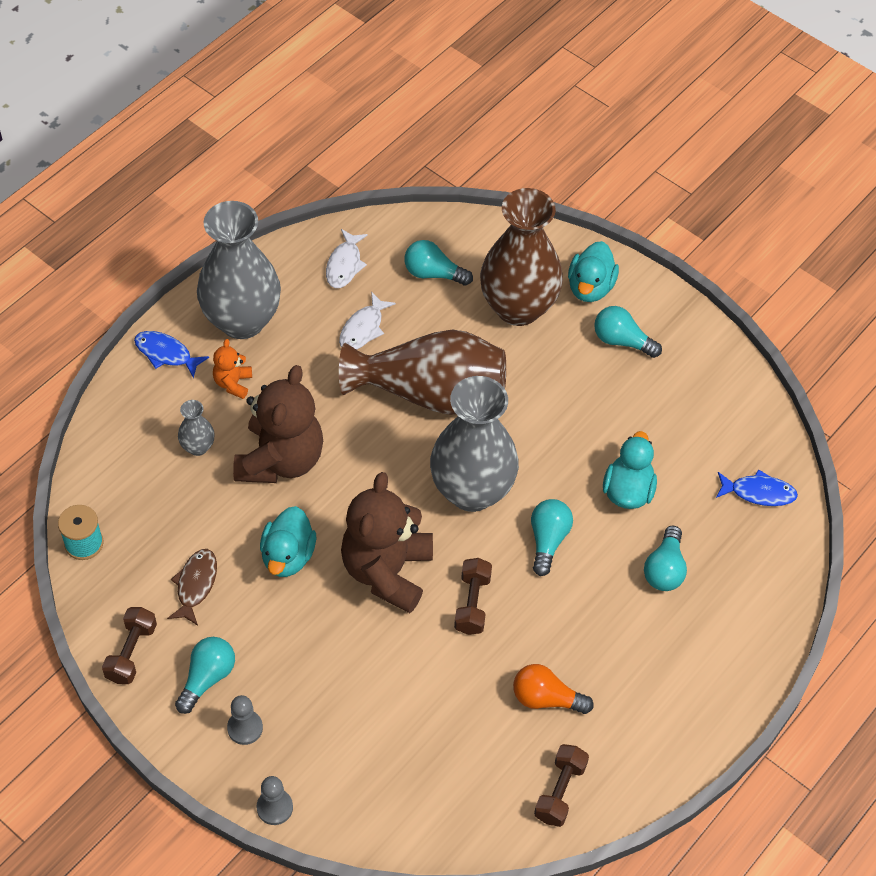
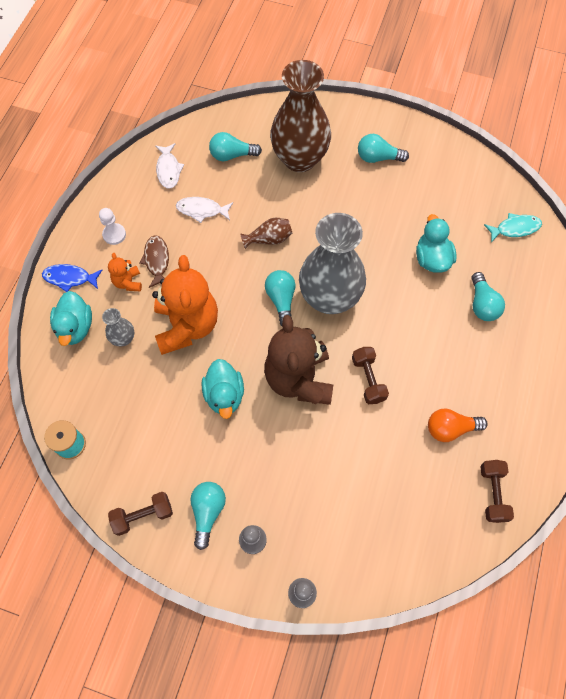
camera: 20 degrees left, 10 degrees up
brown dumbbell [102,607,157,684] -> brown dumbbell turned 75 degrees clockwise [108,492,173,536]
brown fish [167,549,217,626] -> brown fish moved to [139,235,169,288]
grey vase [197,201,281,339] -> white pawn [99,208,126,245]
brown teddy bear [233,365,323,483] -> orange teddy bear [152,255,218,355]
white fish [339,292,396,350] -> white fish turned 90 degrees clockwise [176,197,233,223]
brown vase [339,329,506,415] -> brown vase [240,218,292,249], size x0.42
turquoise light bulb [531,499,573,576] -> turquoise light bulb moved to [265,270,296,326]
turquoise duck [568,241,619,302] -> turquoise duck moved to [50,291,92,346]
blue fish [716,469,798,506] -> turquoise fish [484,213,542,242]

